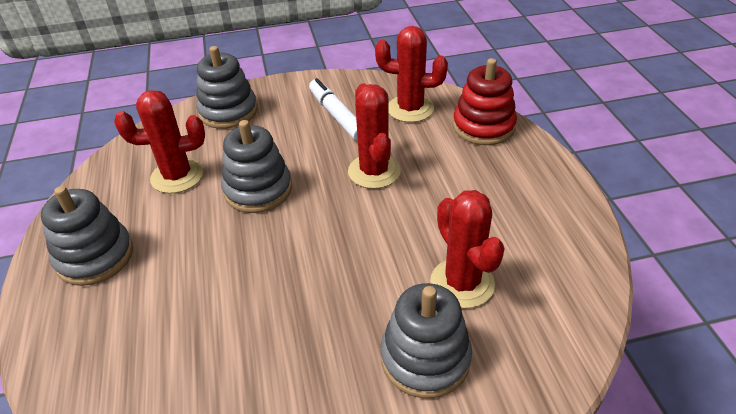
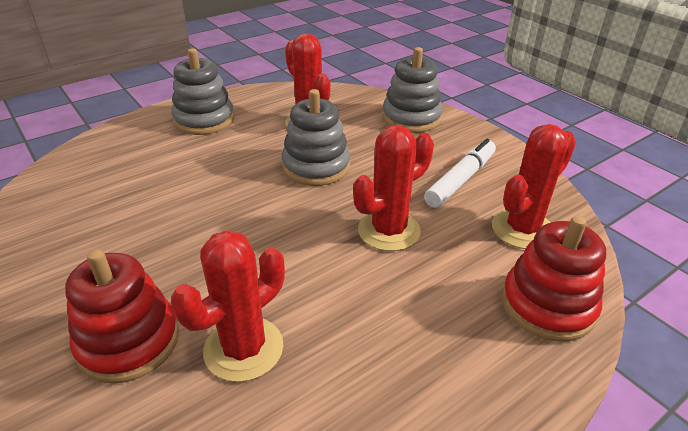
camera: 65 degrees right, 5 degrees down
red cactus [375,26,448,122] -> red cactus turned 60 degrees clockwise [492,124,576,249]
grey stacking toy [381,283,472,398] -> red stacking toy [65,249,179,384]

